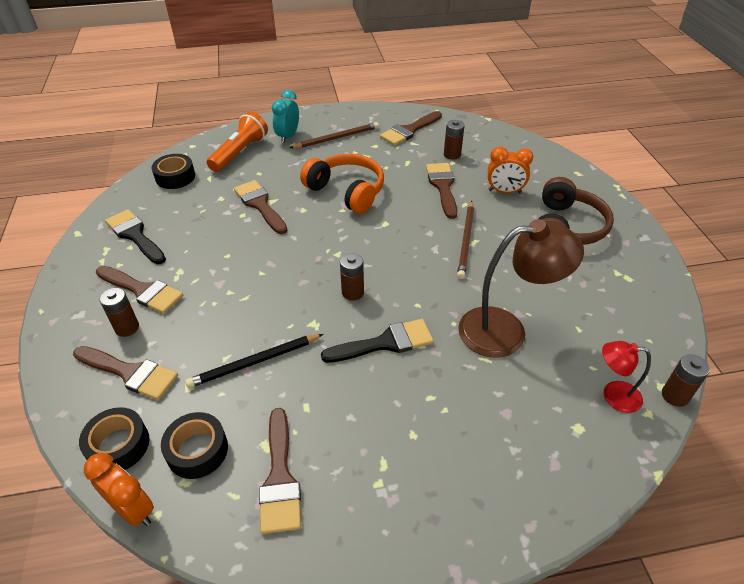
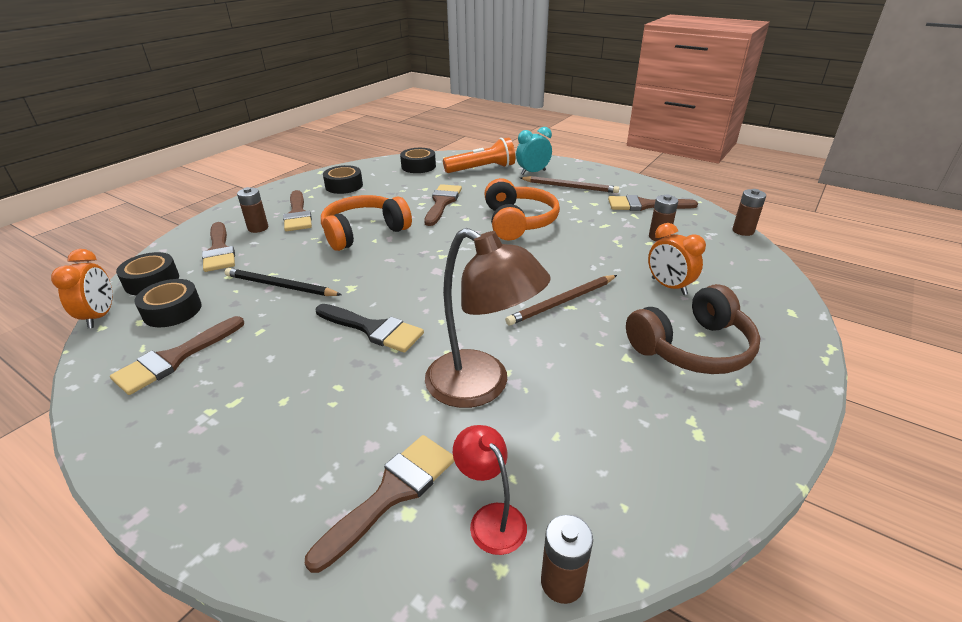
camera: 45 degrees right, 10 degrees down
black brush [105,209,166,264] -> black tape [323,165,363,194]
brown battery [340,253,364,301] -> brown battery moved to [733,189,766,236]
brown brush [426,163,457,219] -> brown brush moved to [305,435,454,573]
none -> orange headphones [321,195,412,251]

